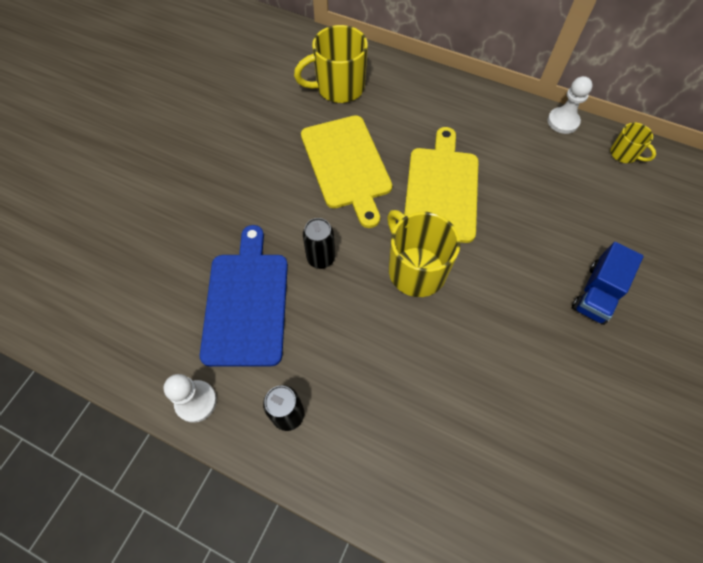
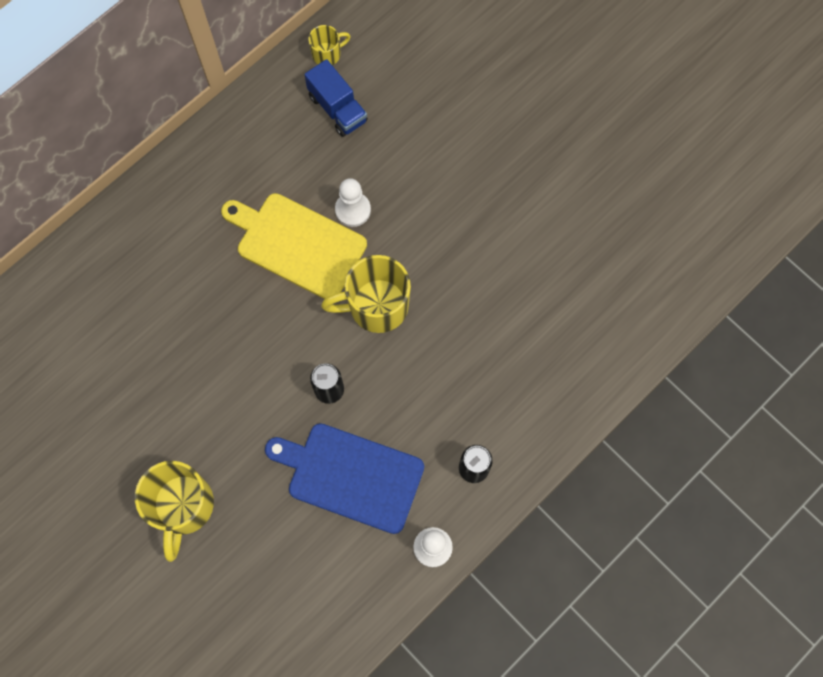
camera: 70 degrees left, 10 degrees up
yellow mug [294,25,368,103] -> yellow mug moved to [135,461,214,562]
yellow cutting board [301,115,392,228] -> none
white pawn [547,76,593,134] -> white pawn moved to [335,178,371,227]
blue truck [572,242,644,325] -> blue truck moved to [304,59,368,137]

